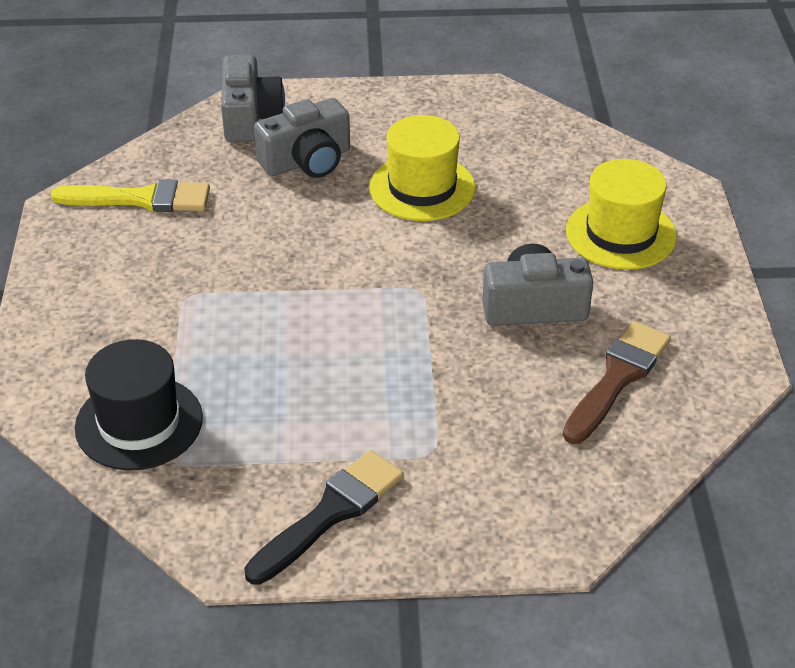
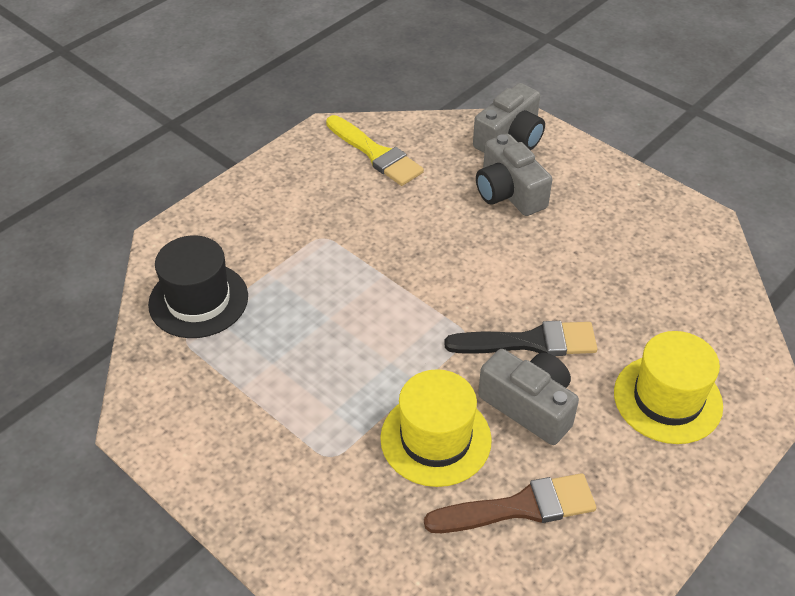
camera: 45 degrees right, 5 degrees up
black brush [244,450,404,585] -> black brush moved to [444,321,597,356]
grey camera [254,98,350,178] -> grey camera turned 45 degrees clockwise [476,134,552,216]
yellow hat [369,115,476,221] -> yellow hat moved to [380,369,492,487]

